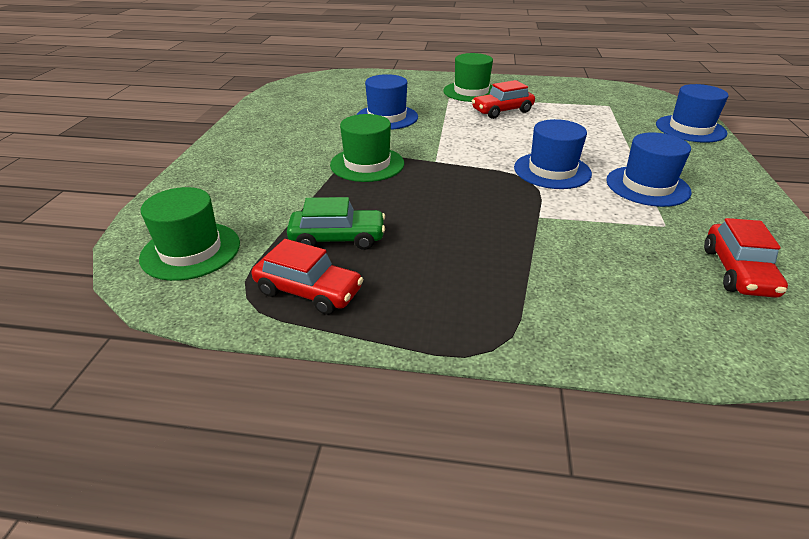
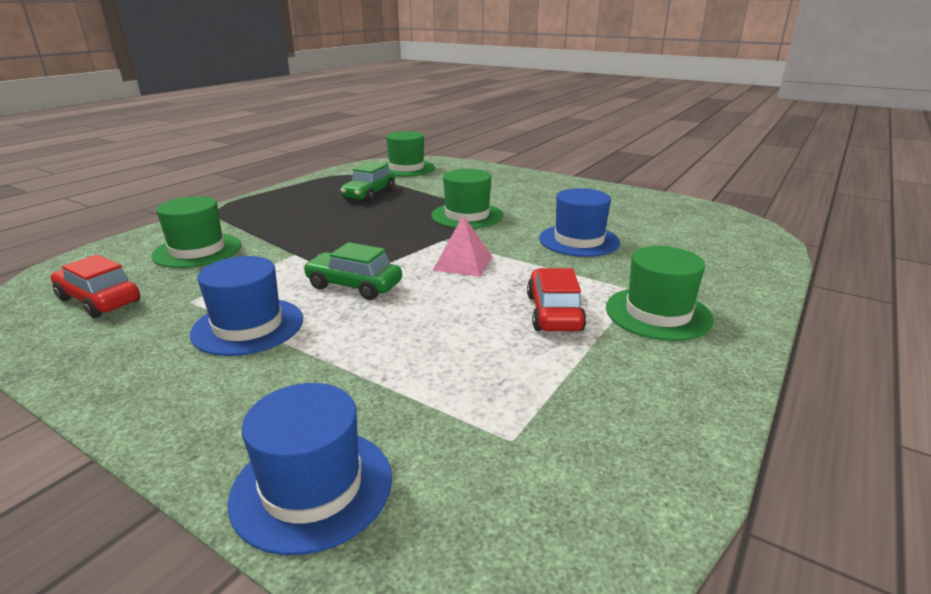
camera: 115 degrees right, 10 degrees down
red car [251,239,364,315] -> none
blue hat [514,119,592,189] -> green car [303,242,402,300]
none -> green hat [151,196,242,268]
none -> pink pyramid [432,215,492,277]

